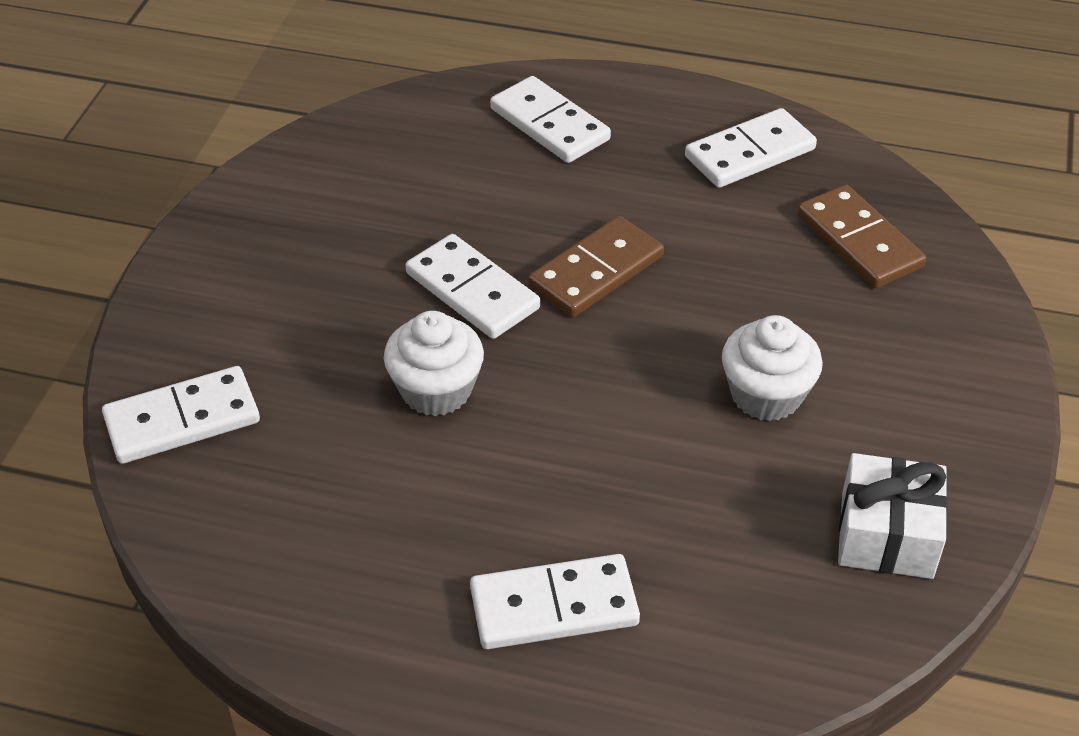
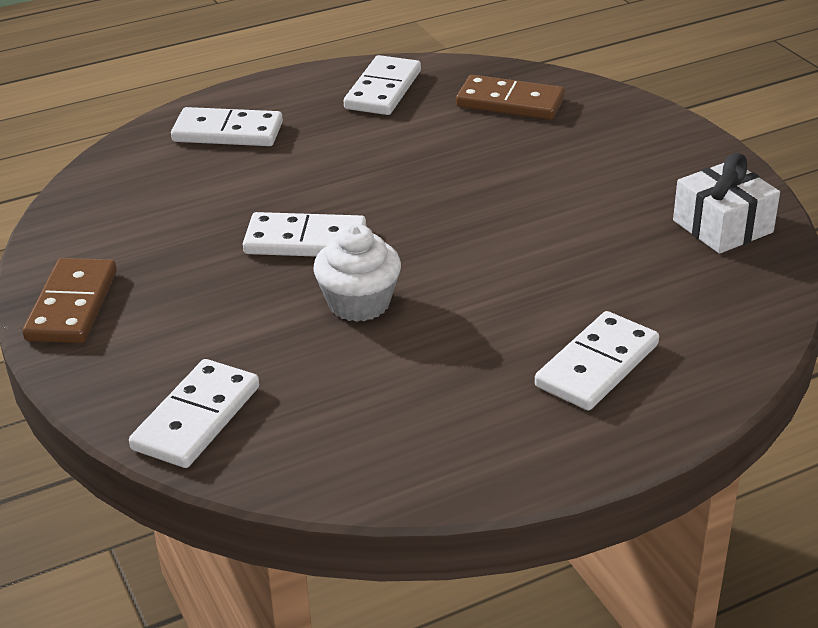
camera: 40 degrees left, 10 degrees down
brown domino [528,216,664,317] -> brown domino moved to [22,258,117,343]
white cupcake [722,315,823,421] -> none

